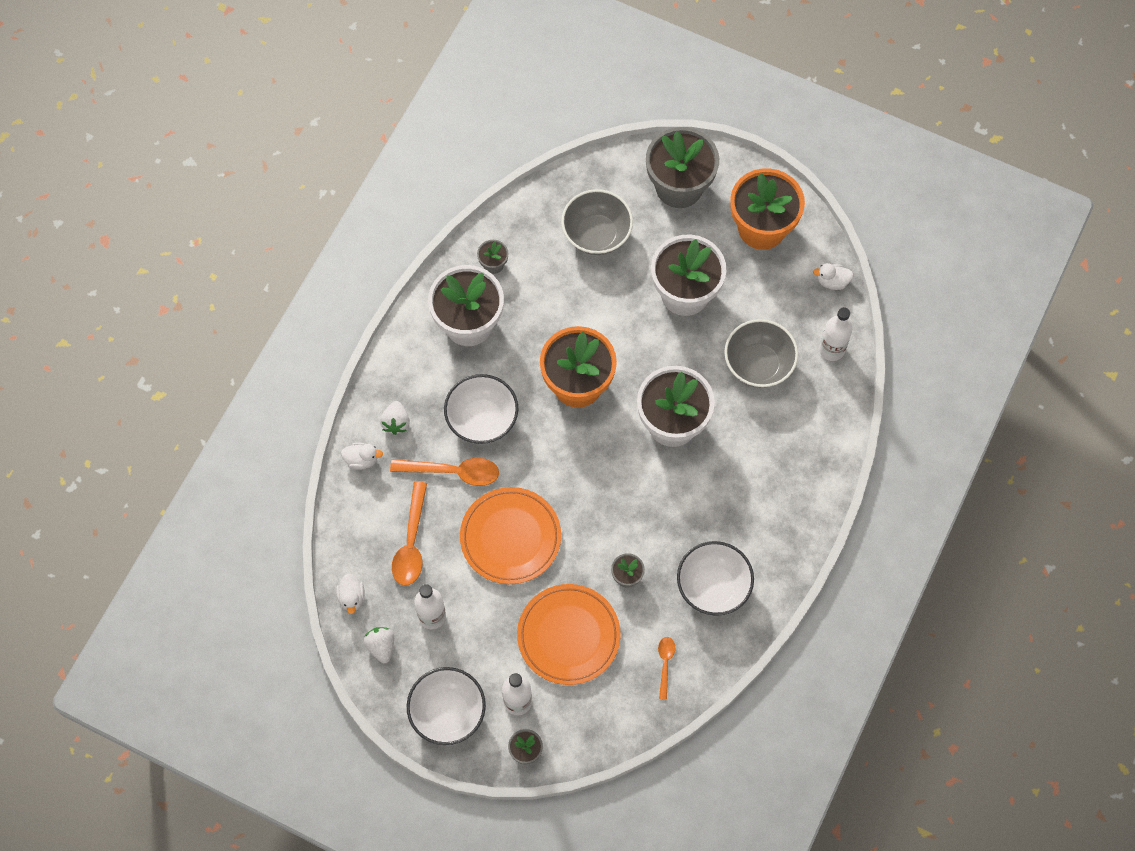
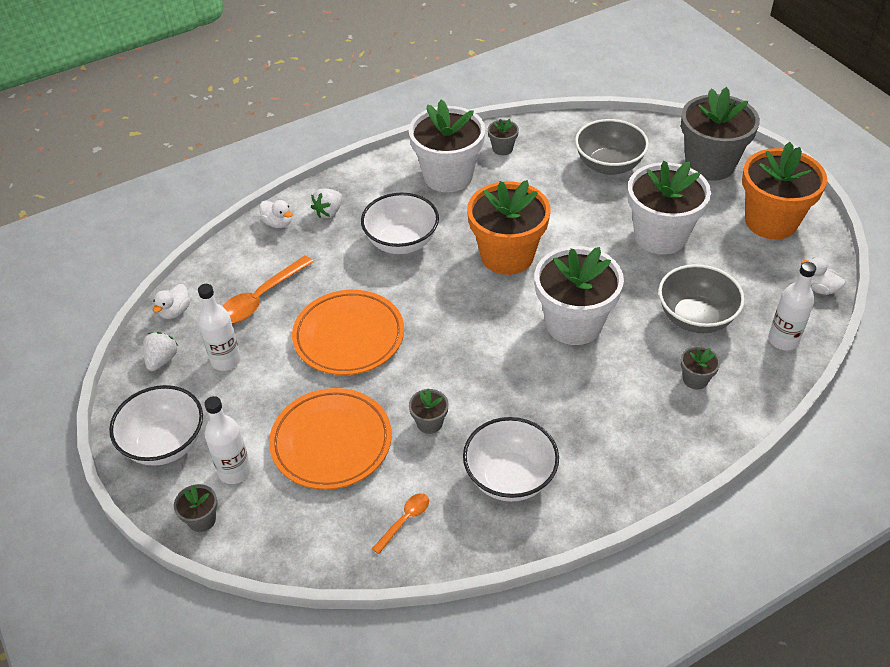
camera: 35 degrees right, 20 degrees down
orange spoon [390,458,499,486] -> none
none -> grey flower pot [680,346,720,390]

